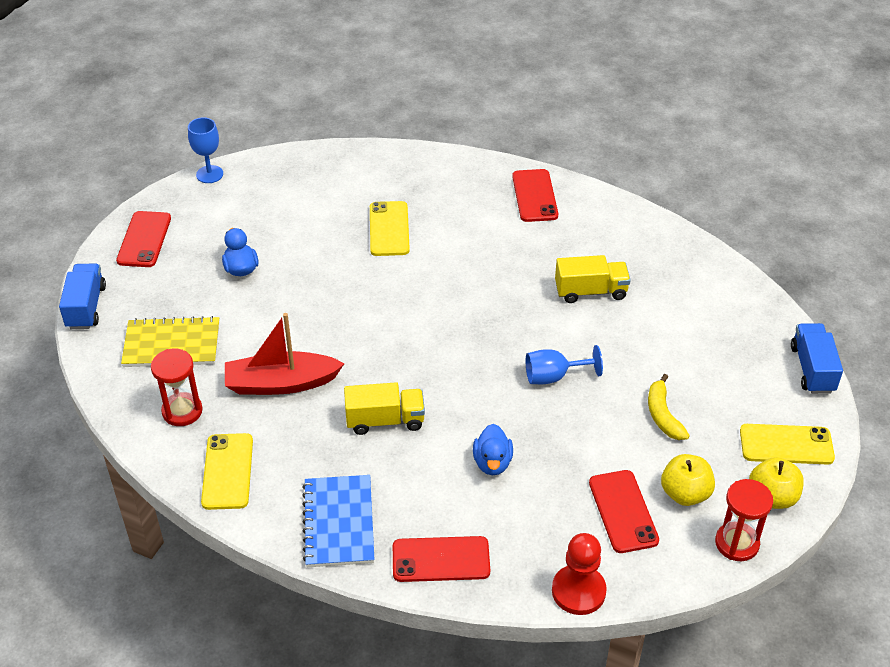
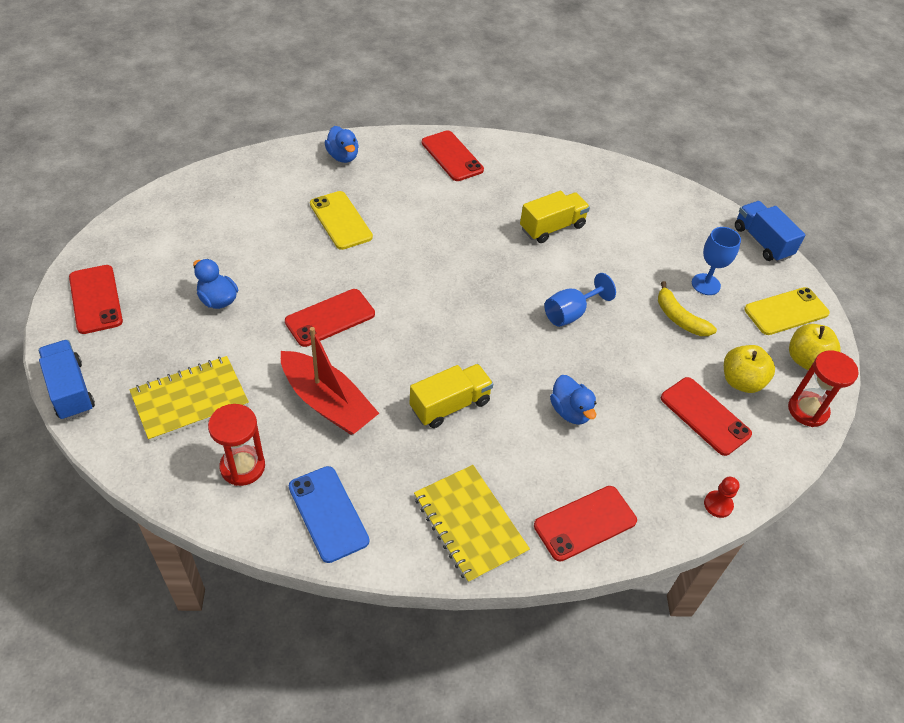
camera: 30 degrees left, 5 degrees up
blue goblet [188,117,223,183] -> blue goblet moved to [692,227,741,295]
yellow phone [201,433,253,510] -> blue phone [289,466,369,563]
red boat [225,313,345,395] -> red boat turned 105 degrees counterclockwise [281,327,379,435]
blue notebook [302,475,375,567] -> yellow notebook [414,465,530,583]
red pawn [552,533,607,615] -> red pawn [704,477,740,518], size x0.54
none -> red phone [285,289,375,347]
none -> blue duck [324,126,359,163]

